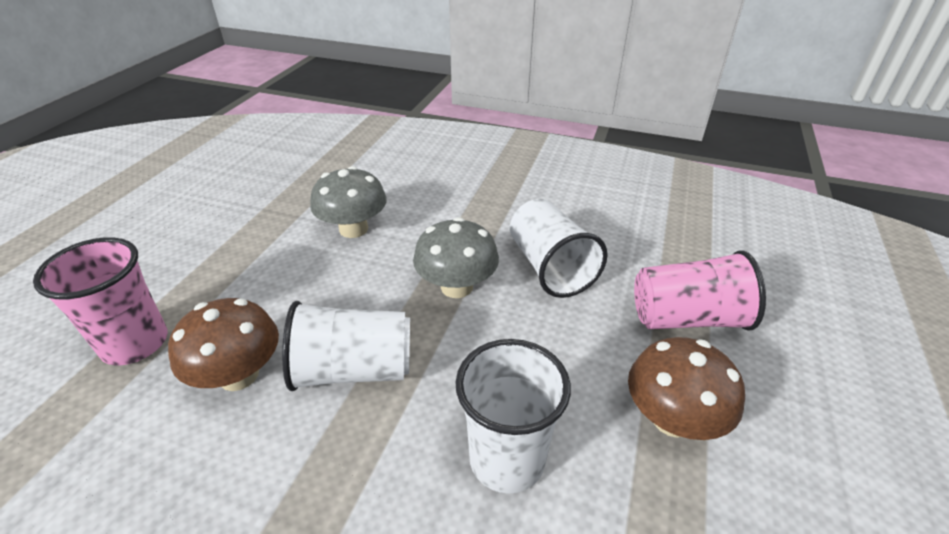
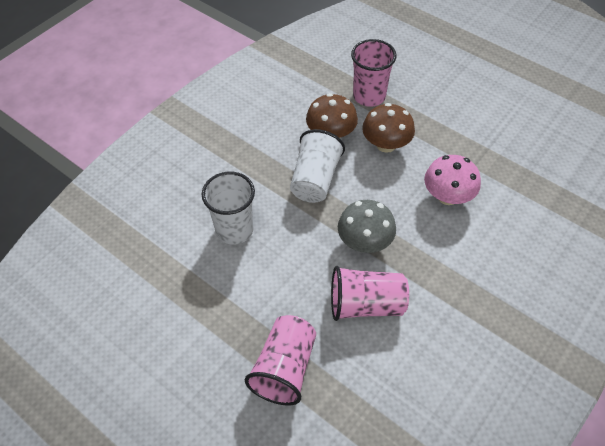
camera: 110 degrees right, 15 degrees up
grey mushroom [310,166,387,238] -> pink mushroom [424,155,481,205]
white cup [510,199,608,298] -> pink cup [331,266,409,321]
brown mushroom [628,337,745,440] -> brown mushroom moved to [362,103,415,153]

